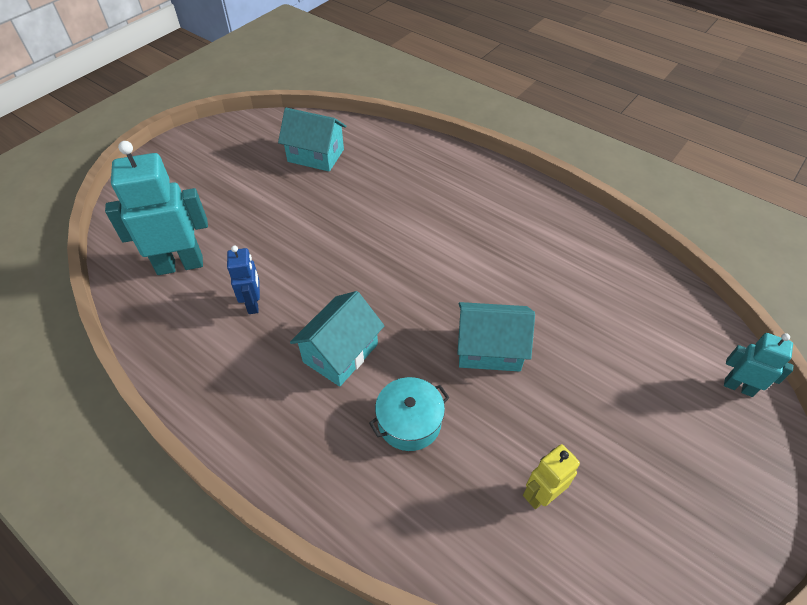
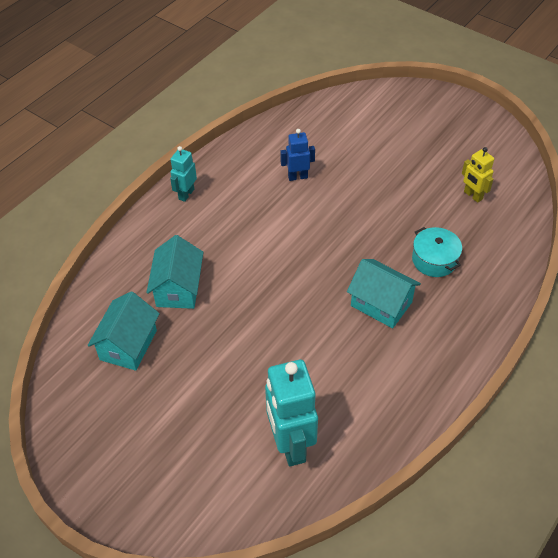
camera: 90 degrees left, 0 degrees up
blue robot [227,246,260,314] -> blue robot moved to [280,129,315,181]
turquoise house [457,302,535,372] -> turquoise house moved to [146,235,203,309]
turquoise robot [724,333,794,397] -> turquoise robot moved to [170,146,197,202]

